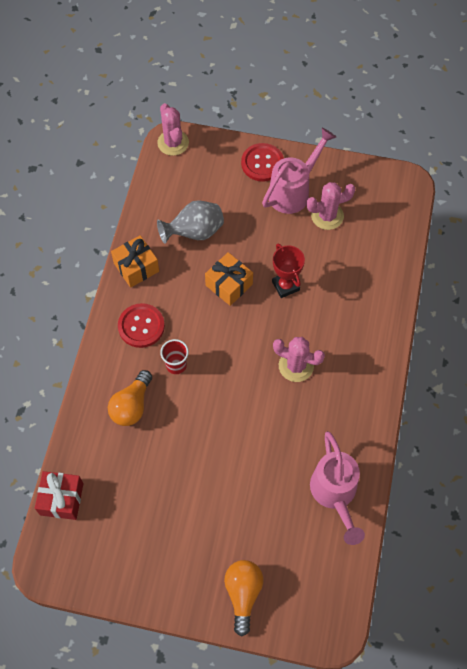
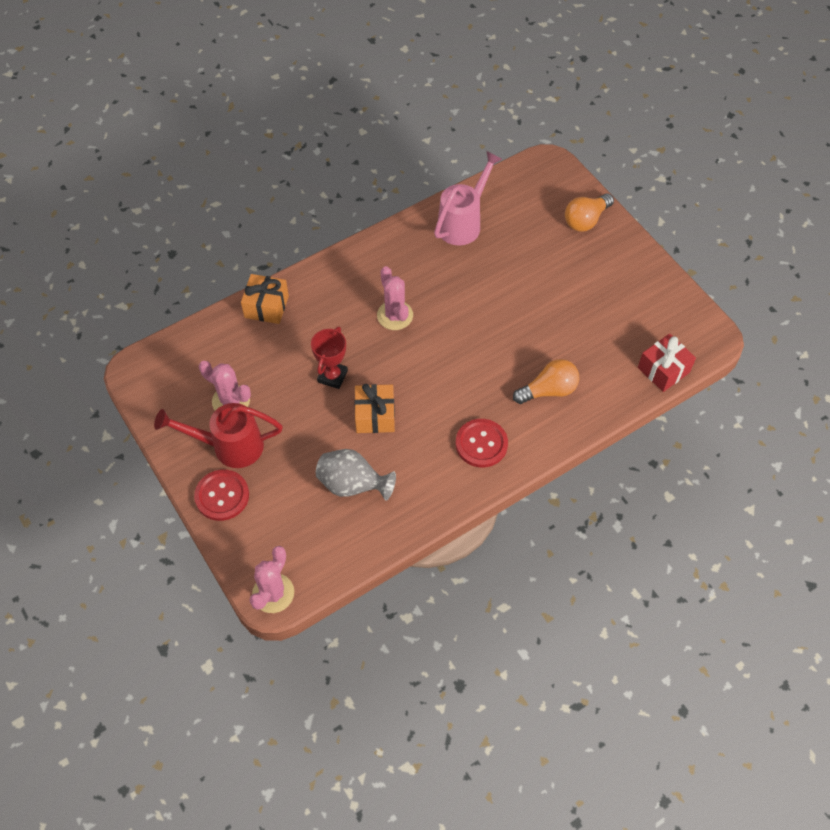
camera: 135 degrees left, 5 degrees down
orange gift [111,235,159,288] -> orange gift moved to [241,274,289,324]
red cup [160,339,189,374] -> none
pink watering can [262,128,336,214] -> red watering can [154,403,283,468]

